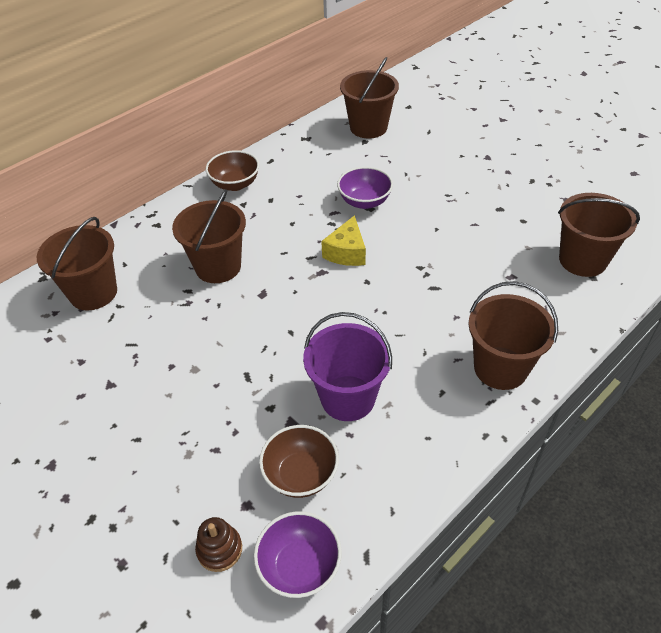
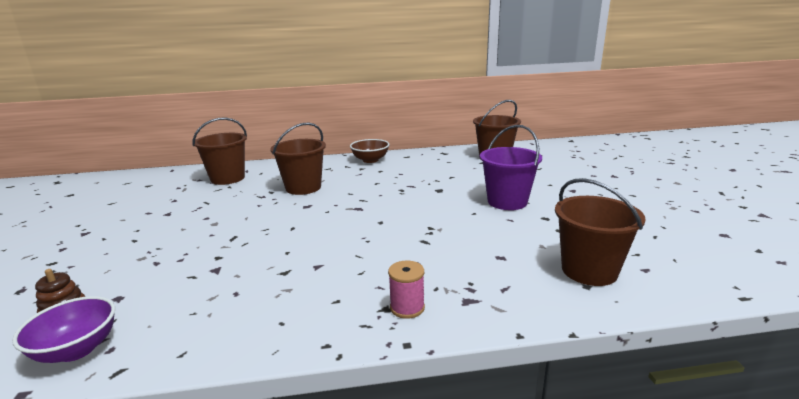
camera: 35 degrees right, 25 degrees down
brown bowl [259,425,339,498] -> none
purple bucket [303,312,392,421] -> purple bucket moved to [480,125,542,210]
yellow cheese [321,215,366,266] -> none
purple bowl [337,167,393,209] -> none
brown bucket [468,281,558,390] -> pink spool [388,261,425,319]

